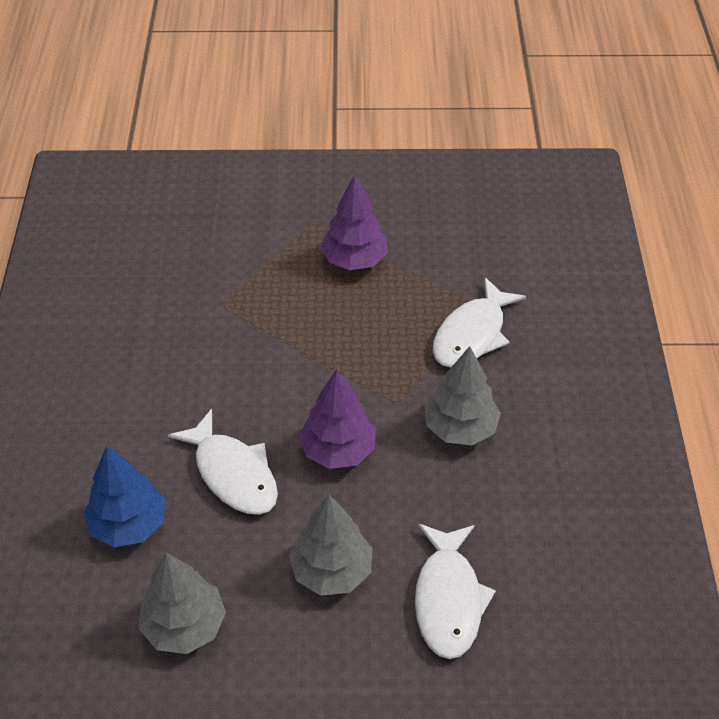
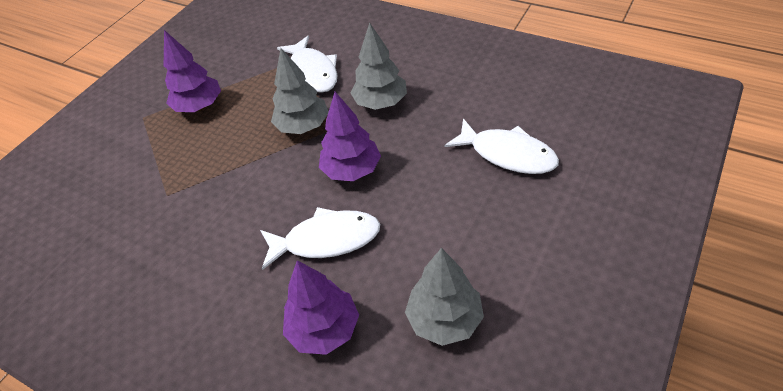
camera: 55 degrees left, 0 degrees up
blue tree [84,446,166,547] -> purple tree [283,260,359,355]
grey tree [289,495,372,596] -> grey tree moved to [271,48,328,134]

